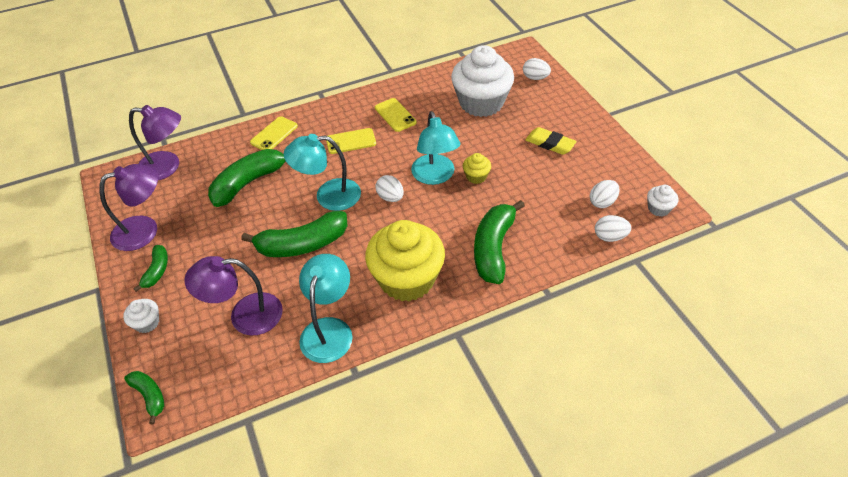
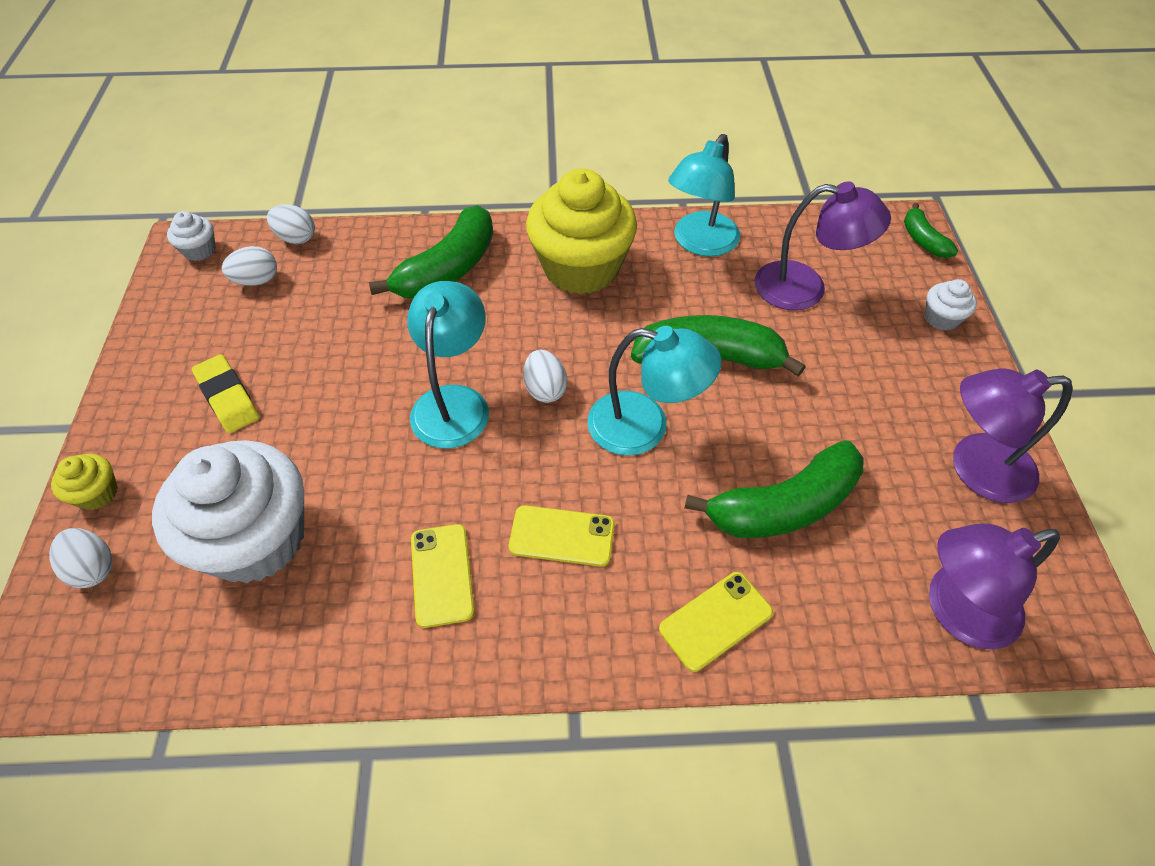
camera: 160 degrees left, 5 degrees up
purple lamp [129,105,181,180] -> purple lamp turned 45 degrees counterclockwise [929,523,1060,650]
green banana [133,245,168,292] -> none
yellow cupcake [463,153,491,184] -> yellow cupcake moved to [51,454,118,510]

